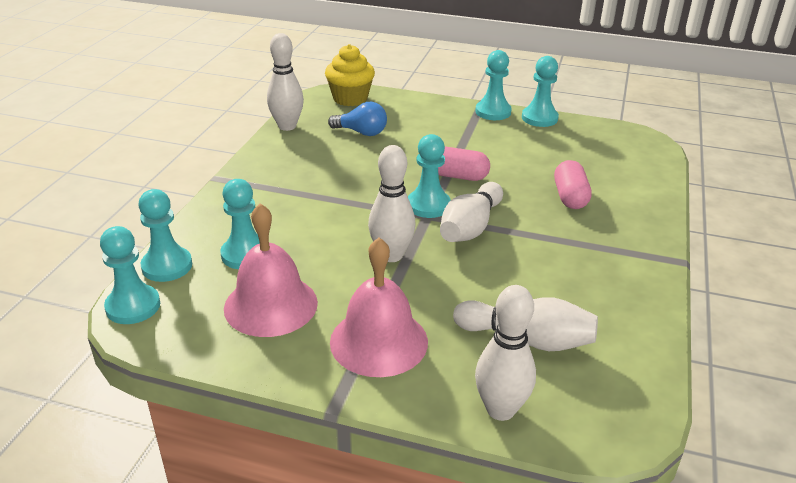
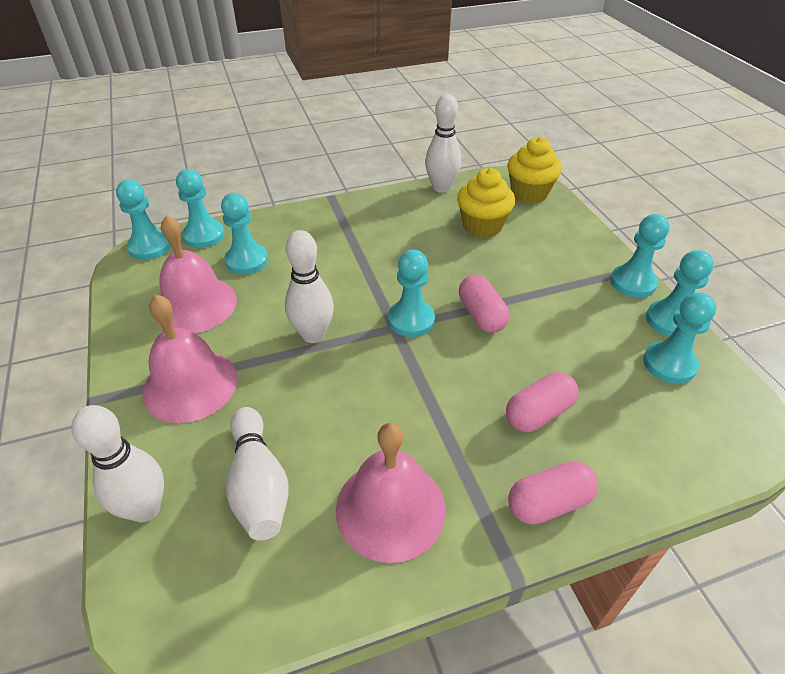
camera: 55 degrees right, 10 degrees up
blue light bulb [328,102,387,136] -> yellow cupcake [457,168,515,238]
white bowling pin [440,182,503,242] -> none
none -> pink bell [336,423,446,563]
none -> pink capsule [508,461,598,525]
none -> turquoise pawn [643,292,716,384]

